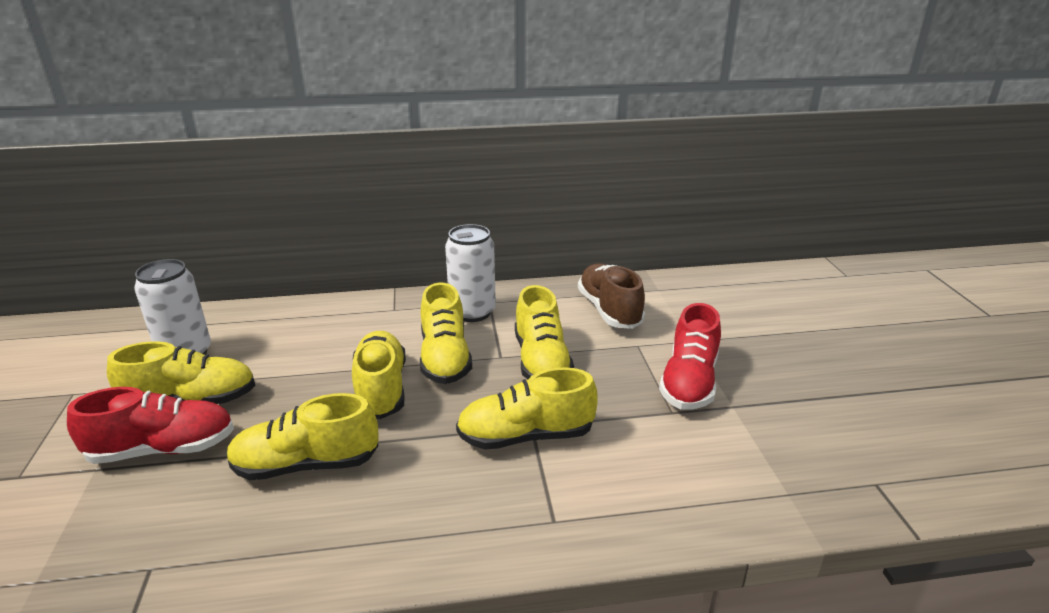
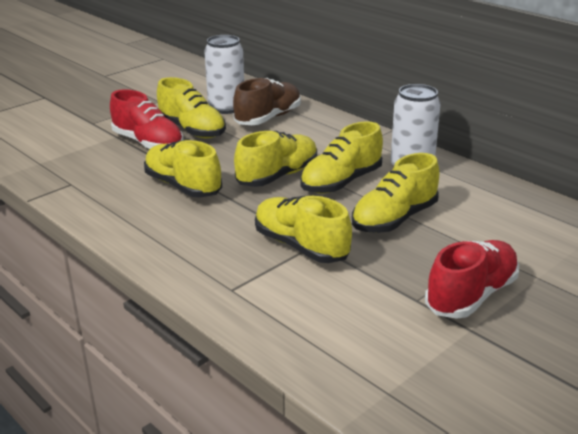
camera: 55 degrees right, 0 degrees up
brown shoe [578,263,645,329] -> brown shoe moved to [233,78,301,125]
red shoe [659,303,721,410] -> red shoe turned 150 degrees clockwise [425,240,519,319]

